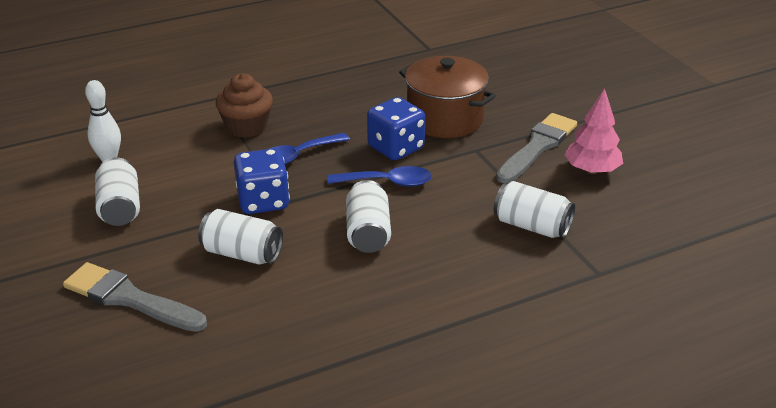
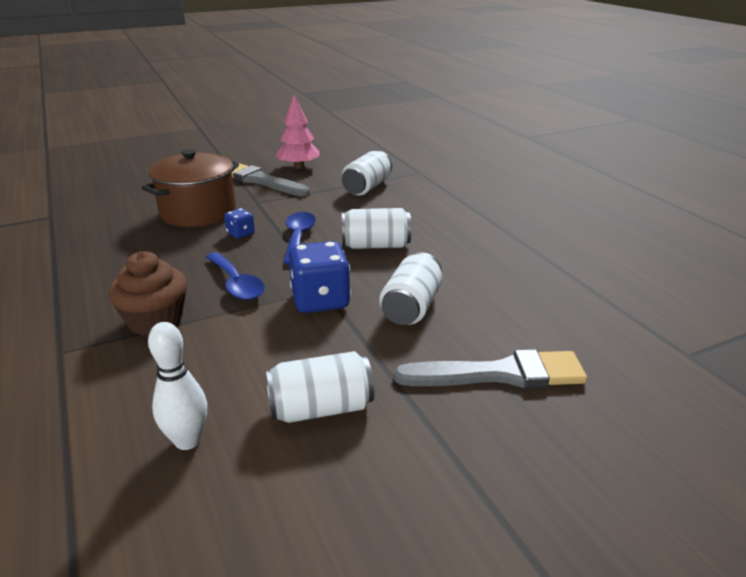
camera: 90 degrees left, 5 degrees down
grey brush [63,262,207,332] -> grey brush turned 120 degrees counterclockwise [394,349,587,388]
blue dice [367,97,425,160] -> blue dice [224,208,255,239], size x0.51

